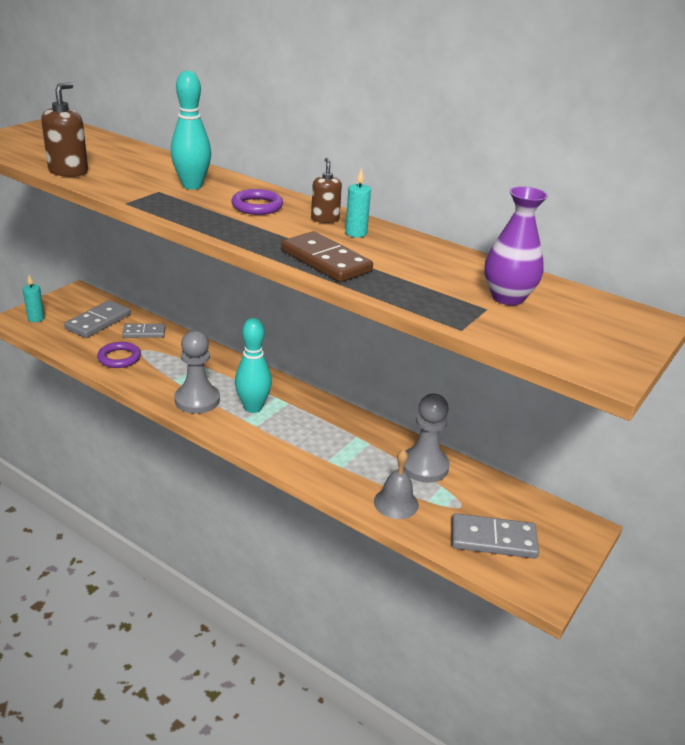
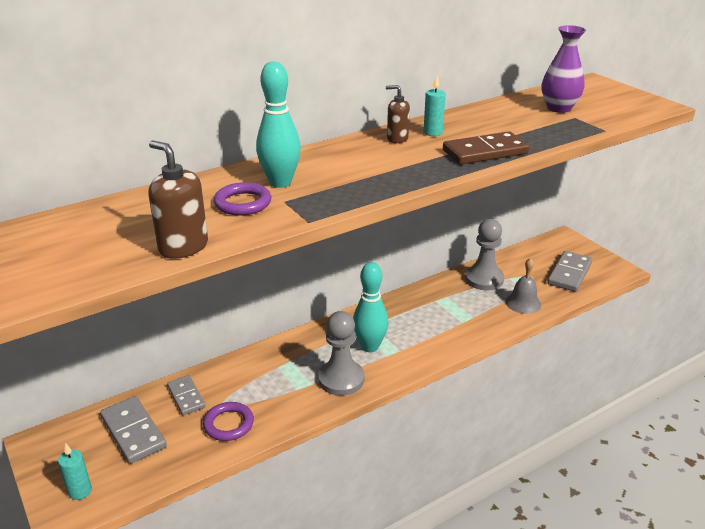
camera: 65 degrees left, 0 degrees up
grey domino [122,324,165,338] -> grey domino turned 45 degrees counterclockwise [167,375,205,415]
purple ring [231,189,283,215] -> purple ring moved to [214,182,271,216]

